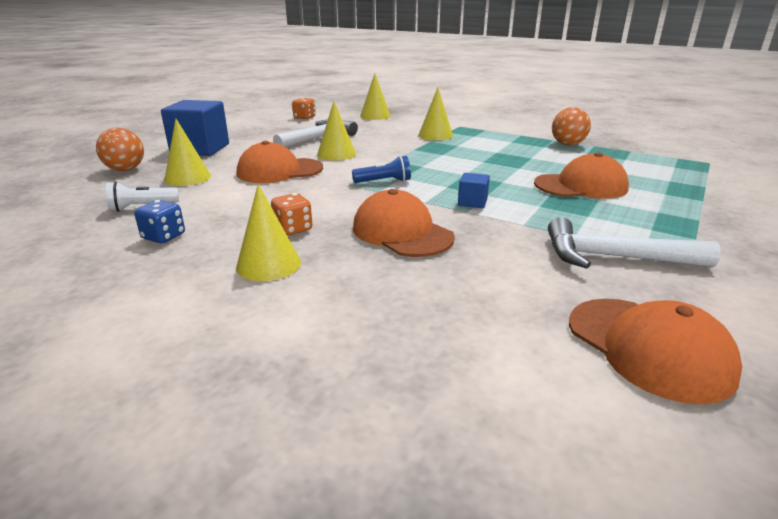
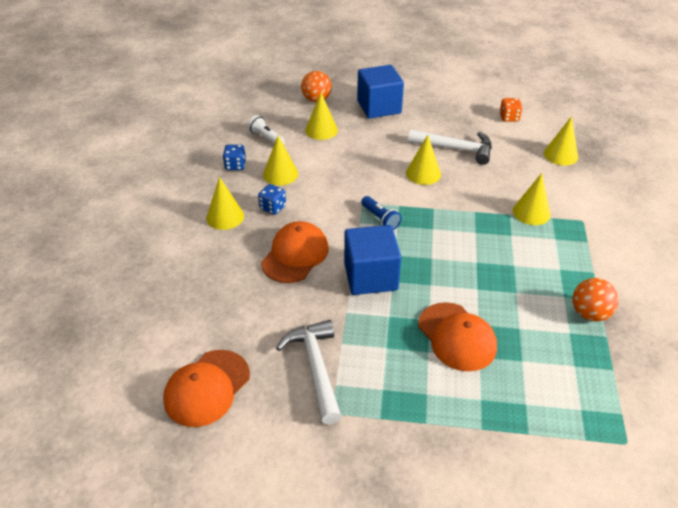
camera: 65 degrees right, 15 degrees up
orange cap [237,141,323,183] -> none
orange dice [271,193,312,235] -> blue dice [258,184,286,215]
blue cube [458,173,490,208] -> blue cube [344,225,401,295], size x2.19
none -> yellow cone [263,136,298,185]

